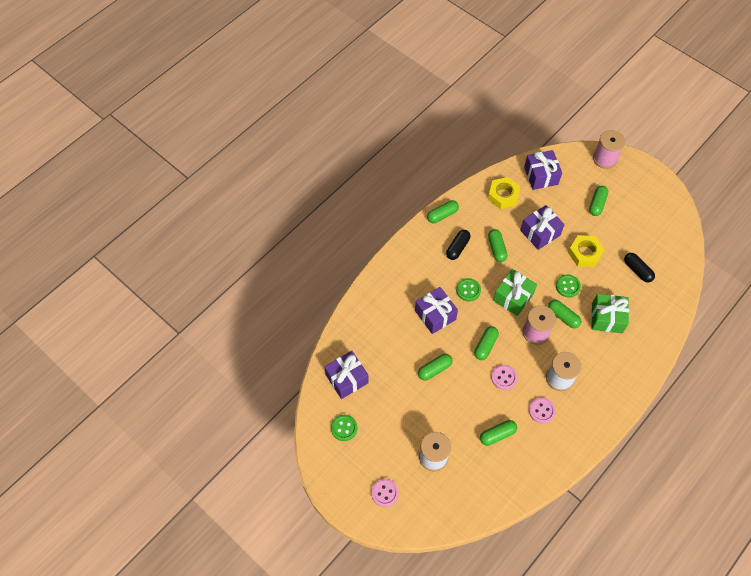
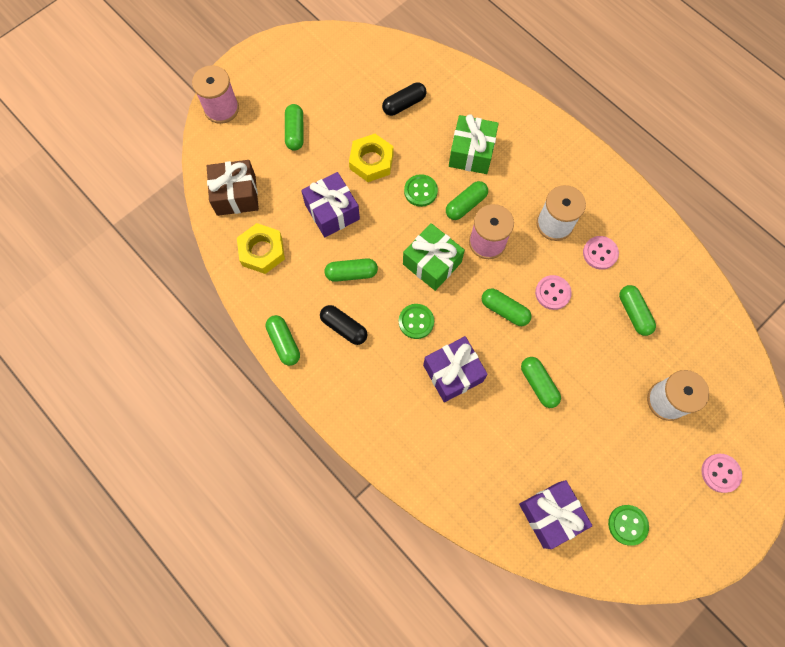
camera: 85 degrees left, 10 degrees up
purple gift [524,150,562,190] -> brown gift [207,160,259,216]
green capsule [589,186,608,216] -> green capsule turned 60 degrees clockwise [285,104,304,151]

